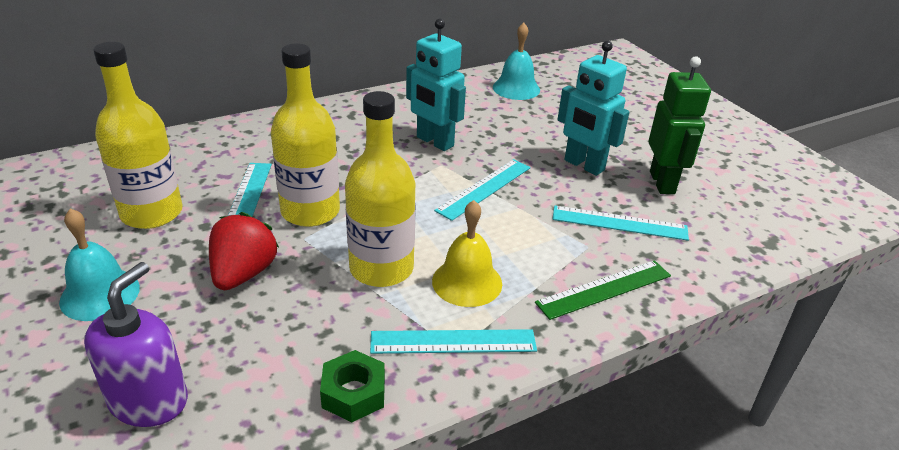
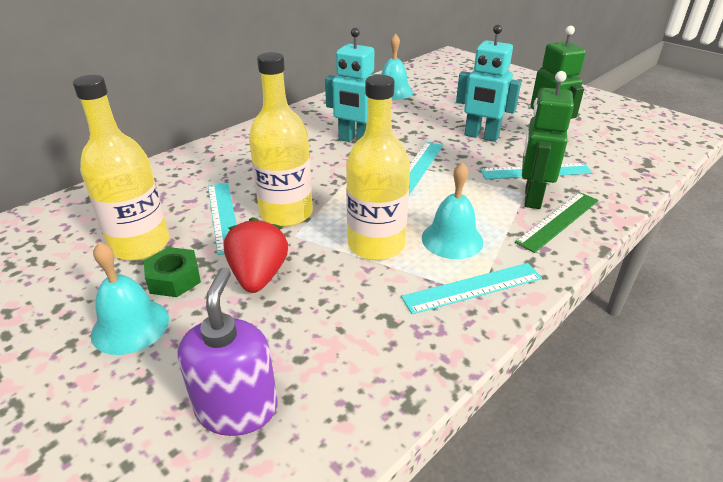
camera: 15 degrees left, 0 degrees up
green nut [320,350,385,422] -> green nut moved to [144,247,201,297]
yellow bell [432,200,502,307] -> turquoise bell [422,162,483,259]
none -> green robot [522,71,574,209]

